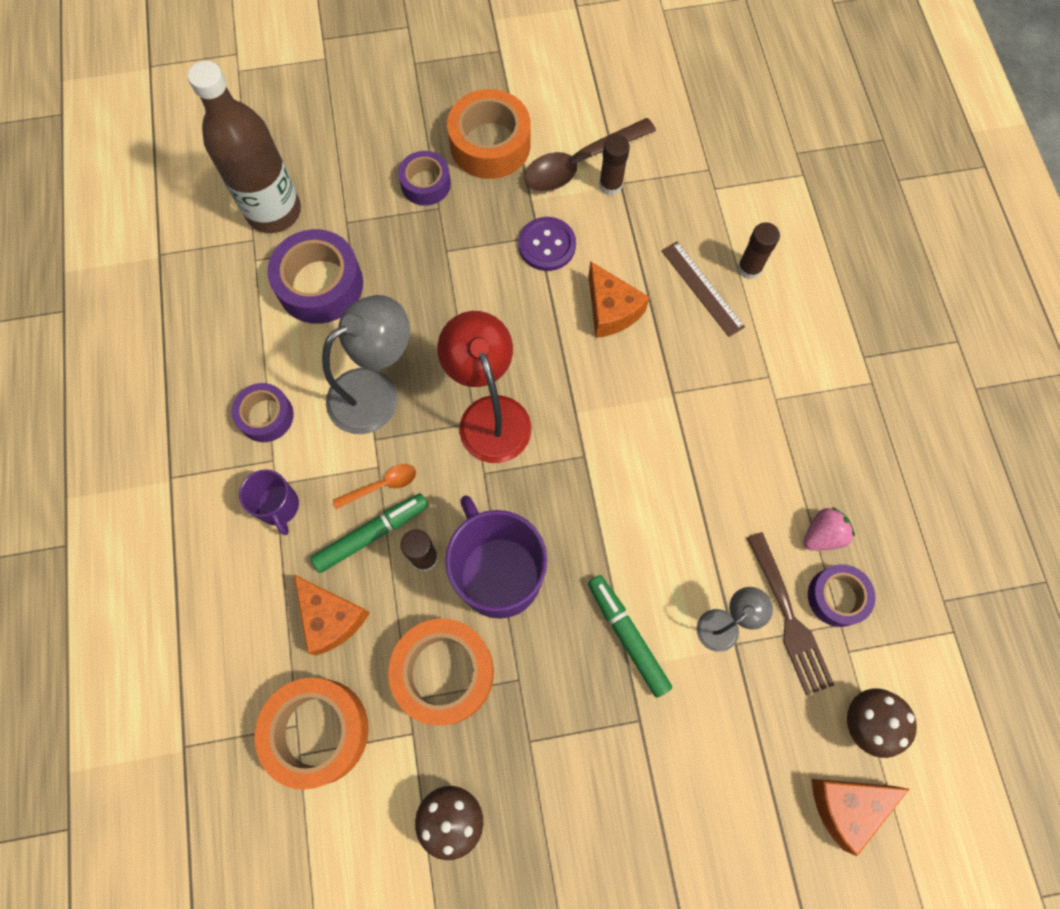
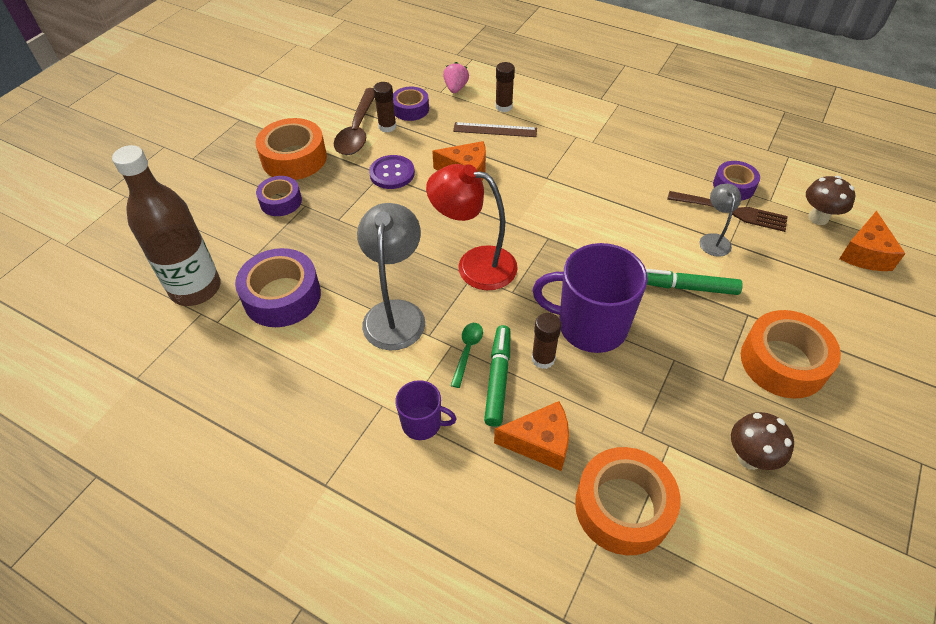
camera: 50 degrees left, 20 degrees down
purple tape [231,383,294,442] -> purple tape moved to [393,87,429,121]
orange spoon [333,464,416,509] -> green spoon [450,323,483,388]
orange tape [388,618,494,726] -> orange tape moved to [741,310,841,398]
pink strawberry [804,507,855,551] -> pink strawberry moved to [443,62,469,93]

